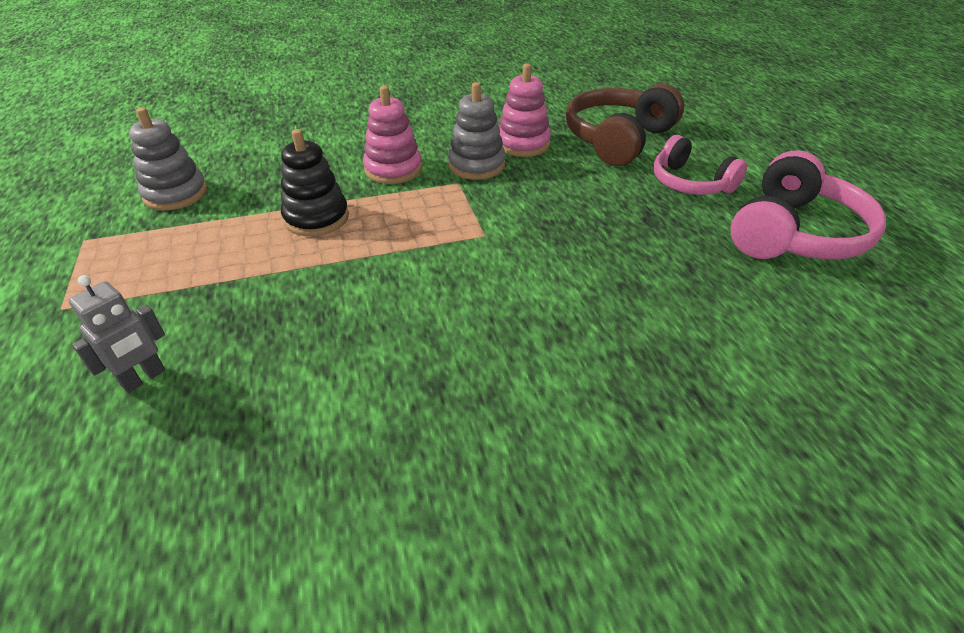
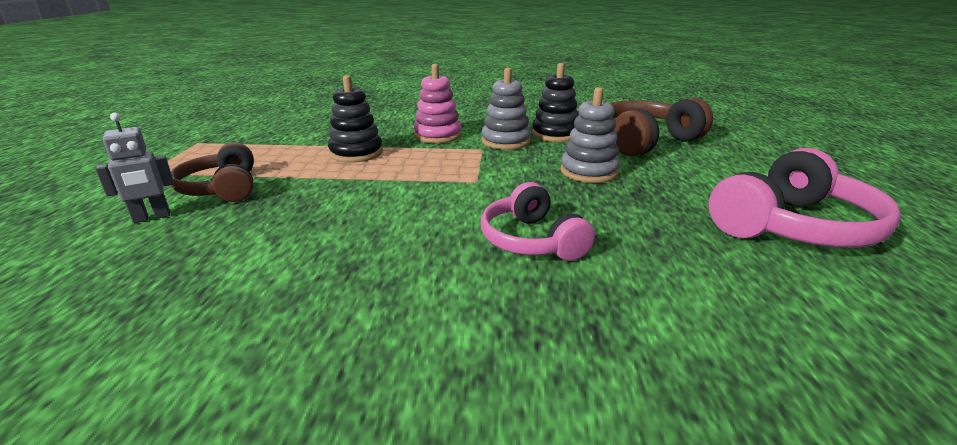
camera: 20 degrees right, 15 degrees down
grey stacking toy [129,107,207,210] -> grey stacking toy moved to [560,87,620,183]
pink stacking toy [499,63,551,157] -> black stacking toy [532,63,579,142]
pink headphones [653,135,747,195] -> pink headphones moved to [481,182,595,261]
none -> brown headphones [170,142,254,202]

